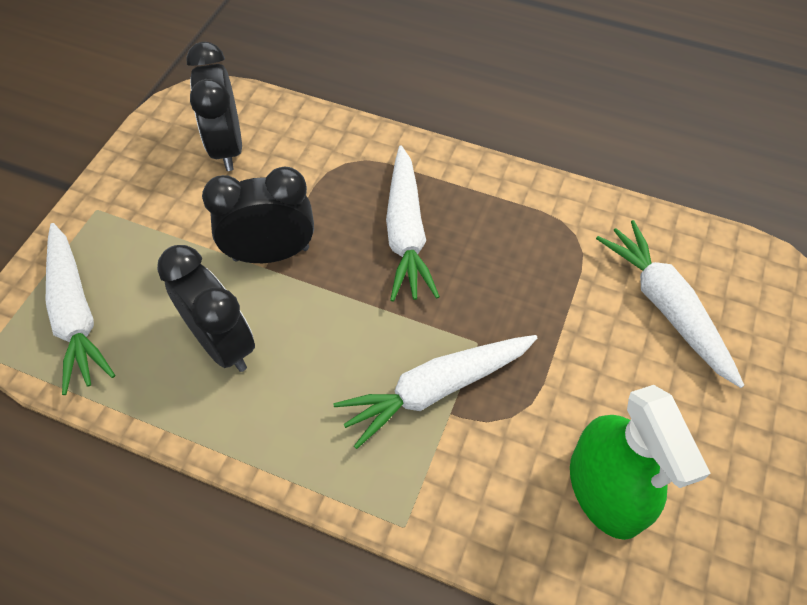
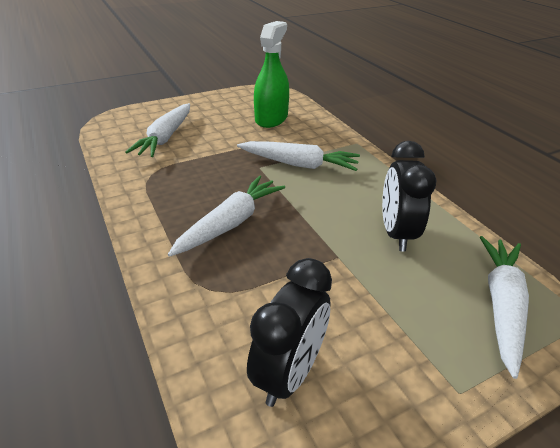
camera: 140 degrees left, 20 degrees down
black clock [202,167,314,263] -> none

